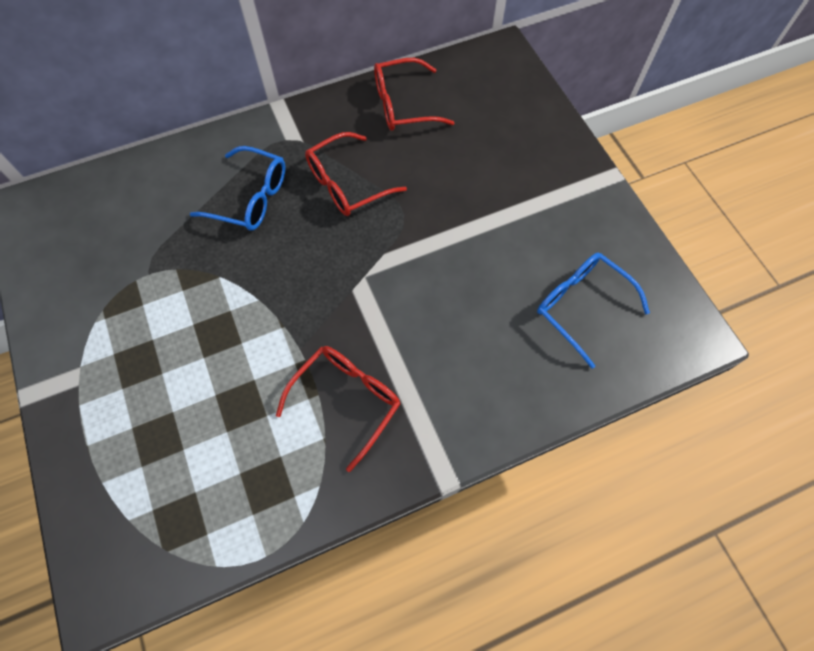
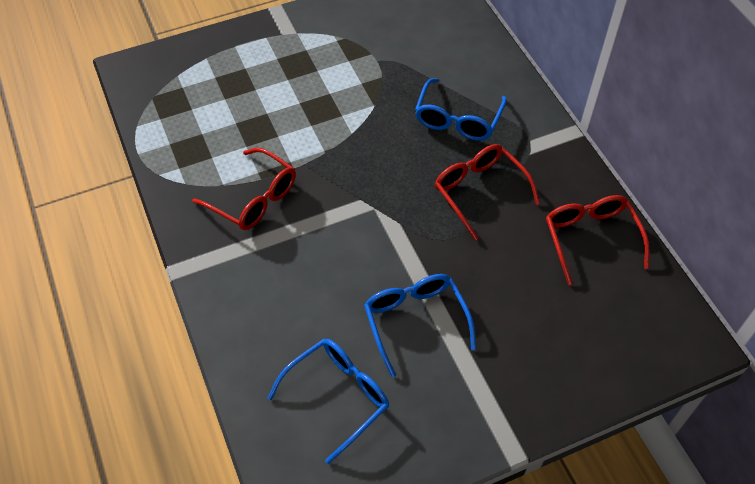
camera: 90 degrees right, 10 degrees down
none -> blue glasses [364,274,476,377]

